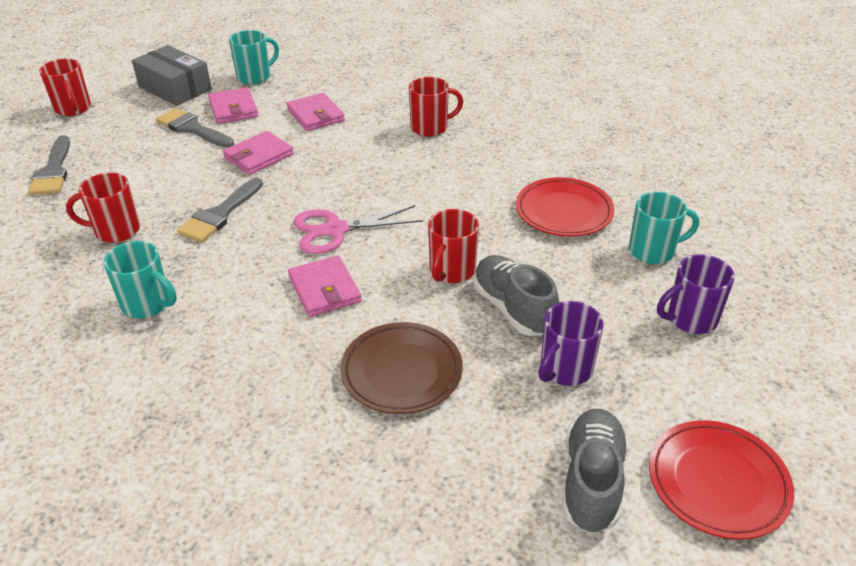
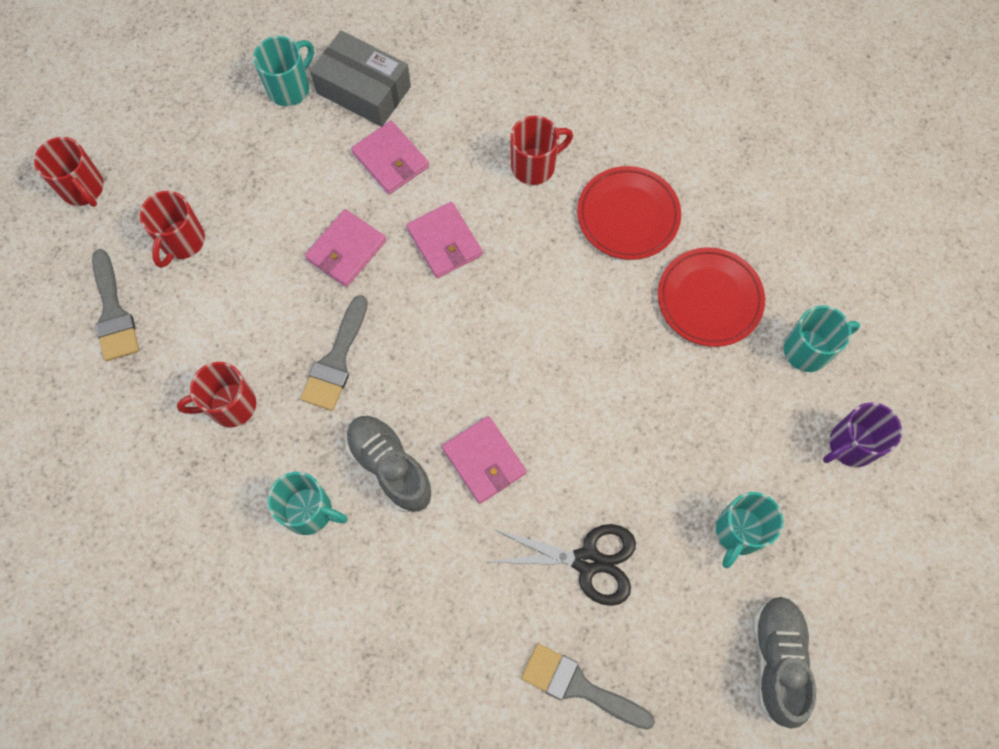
camera: 10 degrees left, 30 degrees up
grey box [132,45,212,106] -> grey box moved to [310,31,411,127]
grey brush [156,108,234,148] -> grey brush moved to [521,643,655,730]
pink wallet [208,87,258,124] -> pink wallet moved to [406,202,483,278]
pink scissors [293,205,423,254] -> none
brown plate [341,322,463,414] -> black scissors [489,524,636,606]
red mug [428,209,479,283] -> red mug moved to [139,191,205,268]
grey shoe [473,255,559,336] -> grey shoe moved to [345,415,432,513]
purple mug [539,301,604,386] -> turquoise mug [716,492,784,568]
red plate [649,420,794,539] -> red plate moved to [577,166,681,260]

